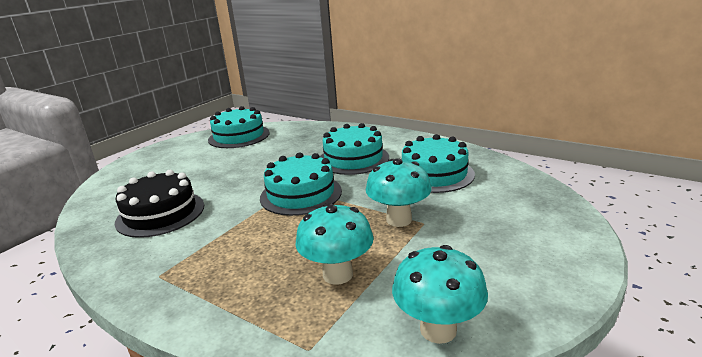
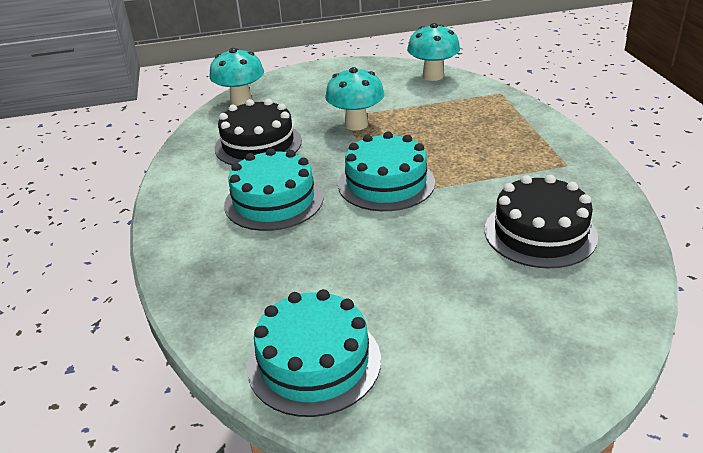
camera: 135 degrees left, 10 degrees up
turquoise mushroom [296,203,374,285] -> turquoise mushroom moved to [209,48,264,106]
turquoise cake [401,134,475,193] -> black cake [215,99,302,165]

